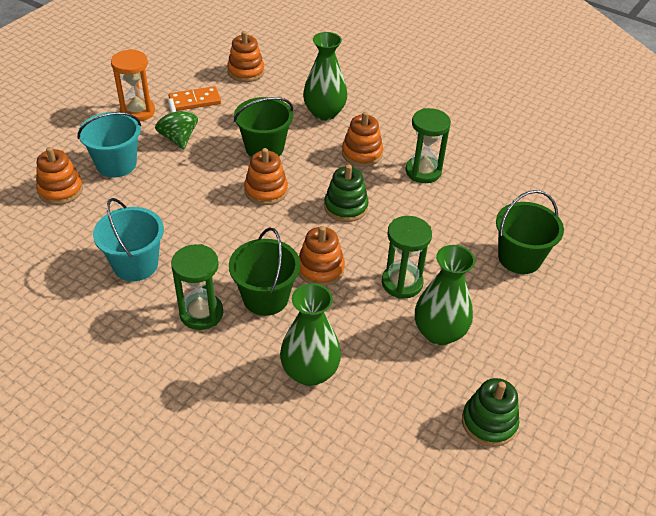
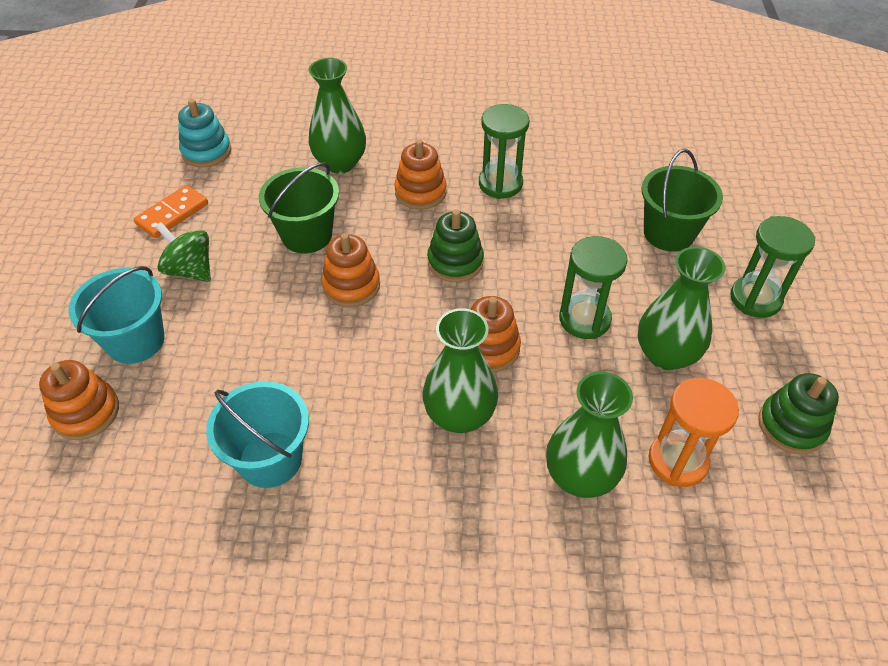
camera: 30 degrees left, 5 degrees up
orange hourglass [111,49,155,121] -> orange hourglass moved to [648,378,739,487]
green hourglass [171,244,223,330] -> green hourglass moved to [730,216,816,318]
orange stacking toy [227,31,265,82] -> turquoise stacking toy [178,99,231,167]
green bucket [229,227,300,316] -> green vase [423,308,498,433]

